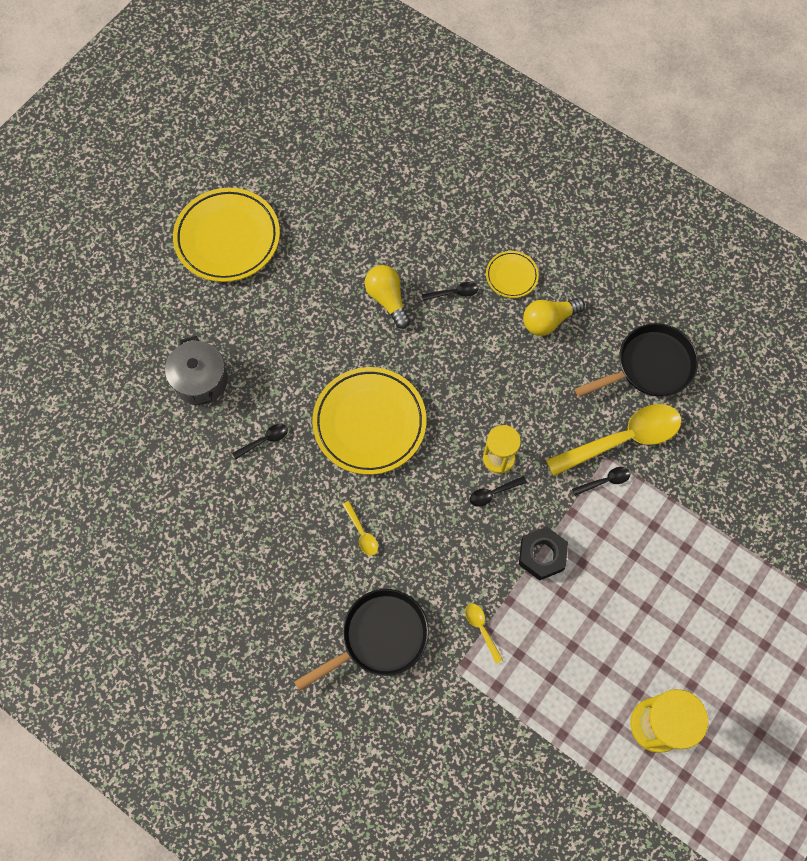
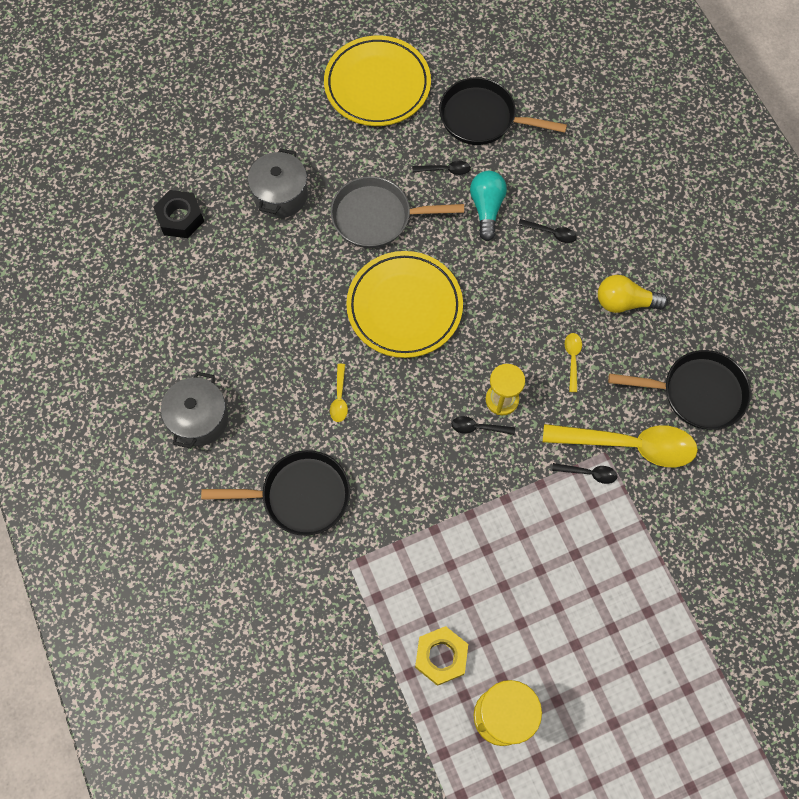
camera: 30 degrees right, 0 degrees up
black spoon [232,424,288,459] -> black spoon moved to [412,161,471,175]
yellow light bulb [365,265,410,329] -> turquoise light bulb [470,171,507,241]
yellow spoon [465,603,503,664] -> yellow spoon moved to [565,333,582,392]
yellow plate [486,251,539,298] -> none
black nut [519,527,568,581] -> black nut moved to [153,190,204,238]
none -> grey pot [161,371,228,449]
none -> grey pan [330,176,464,248]
none -> yellow nut [415,626,468,686]
none -> black pan [439,77,567,145]

